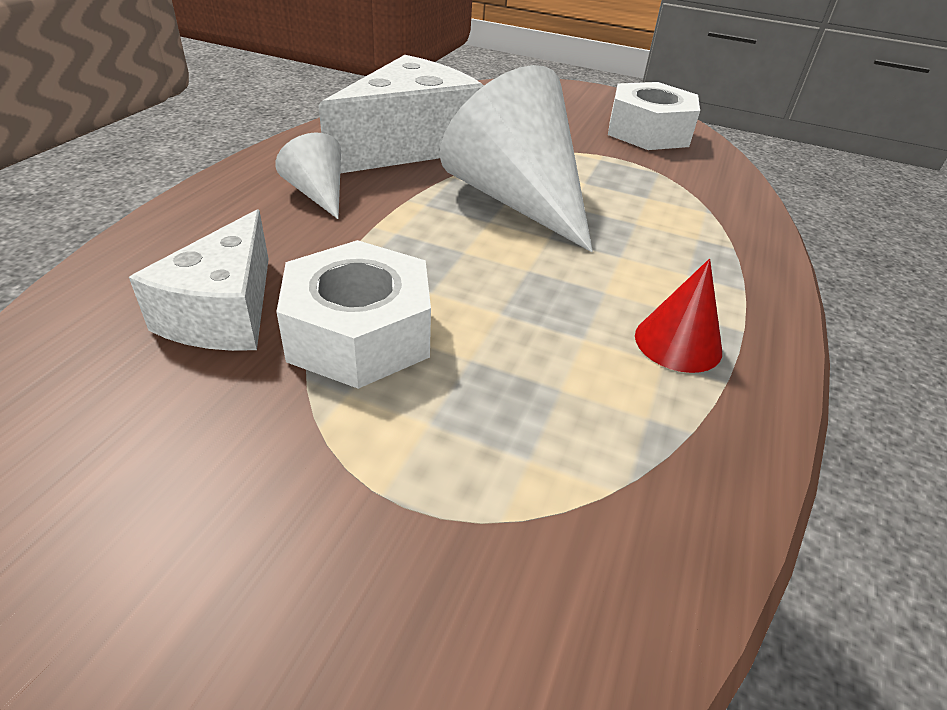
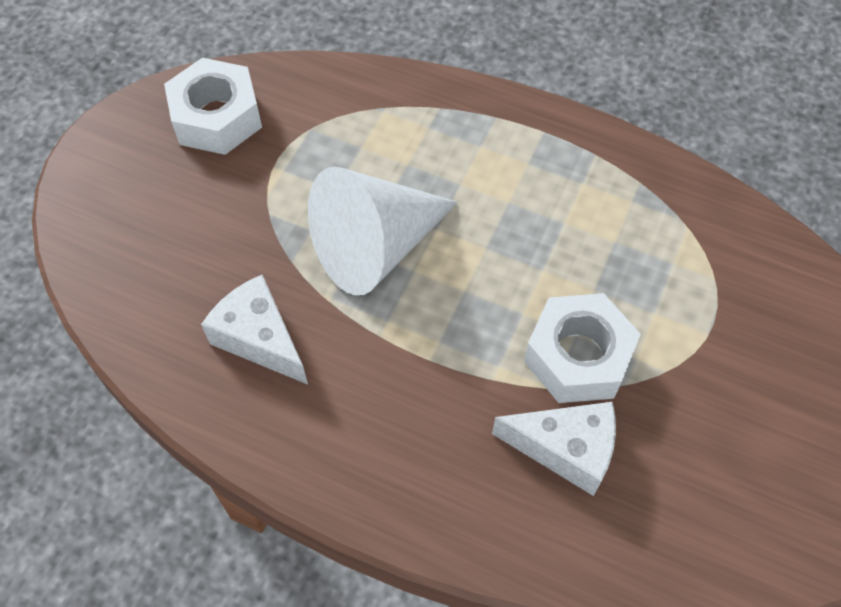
camera: 85 degrees left, 20 degrees up
white cone [275,133,341,219] -> none
white cheese [319,55,484,173] -> white cheese [201,275,308,385], size x0.64
red cone [635,259,722,373] -> none

